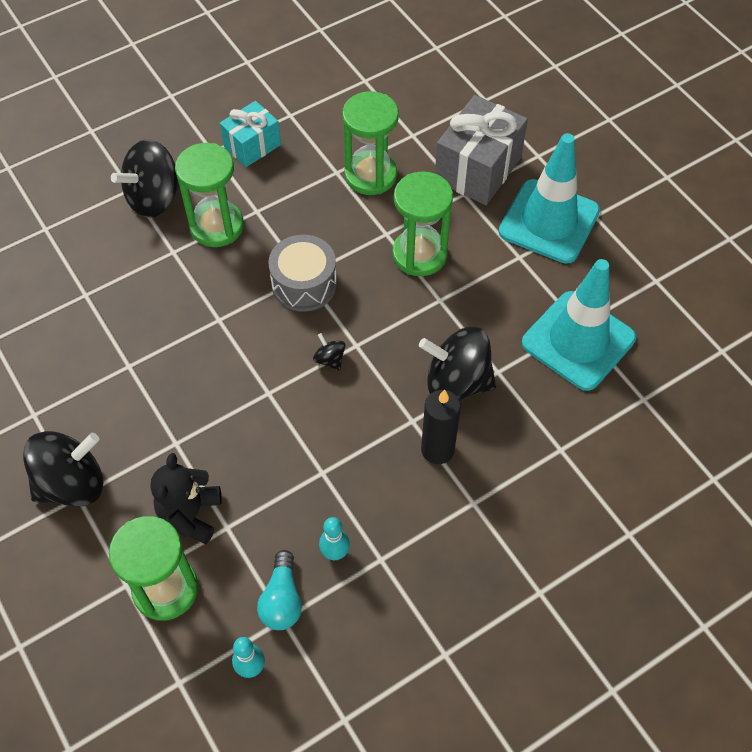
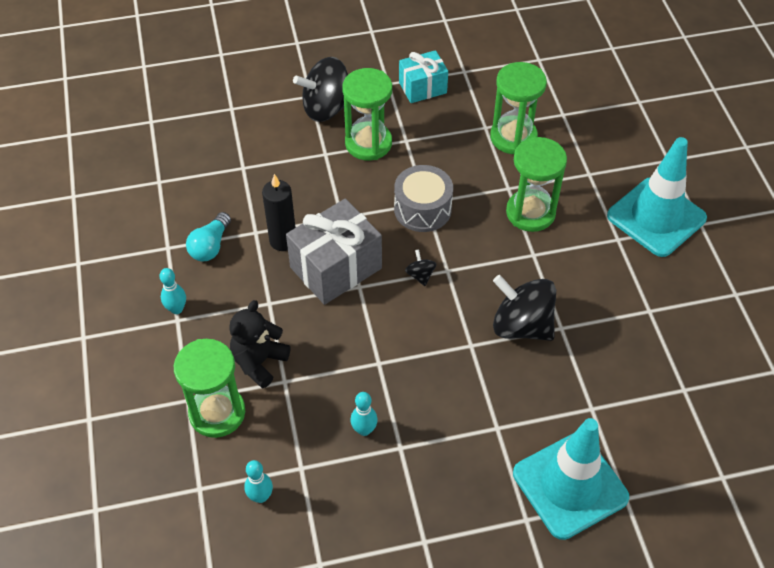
camera: 20 degrees right, 5 degrees down
black spinning top [23,431,104,507] -> turquoise bowling pin [159,268,186,314]
turquoise light bulb [257,550,302,630] -> turquoise light bulb moved to [186,212,231,261]
black candle [421,390,461,464] -> black candle moved to [262,174,296,251]
grey gift [435,95,528,205] -> grey gift moved to [286,199,382,305]
turquoise traffic cone [522,259,636,391] -> turquoise traffic cone moved to [513,418,629,540]

